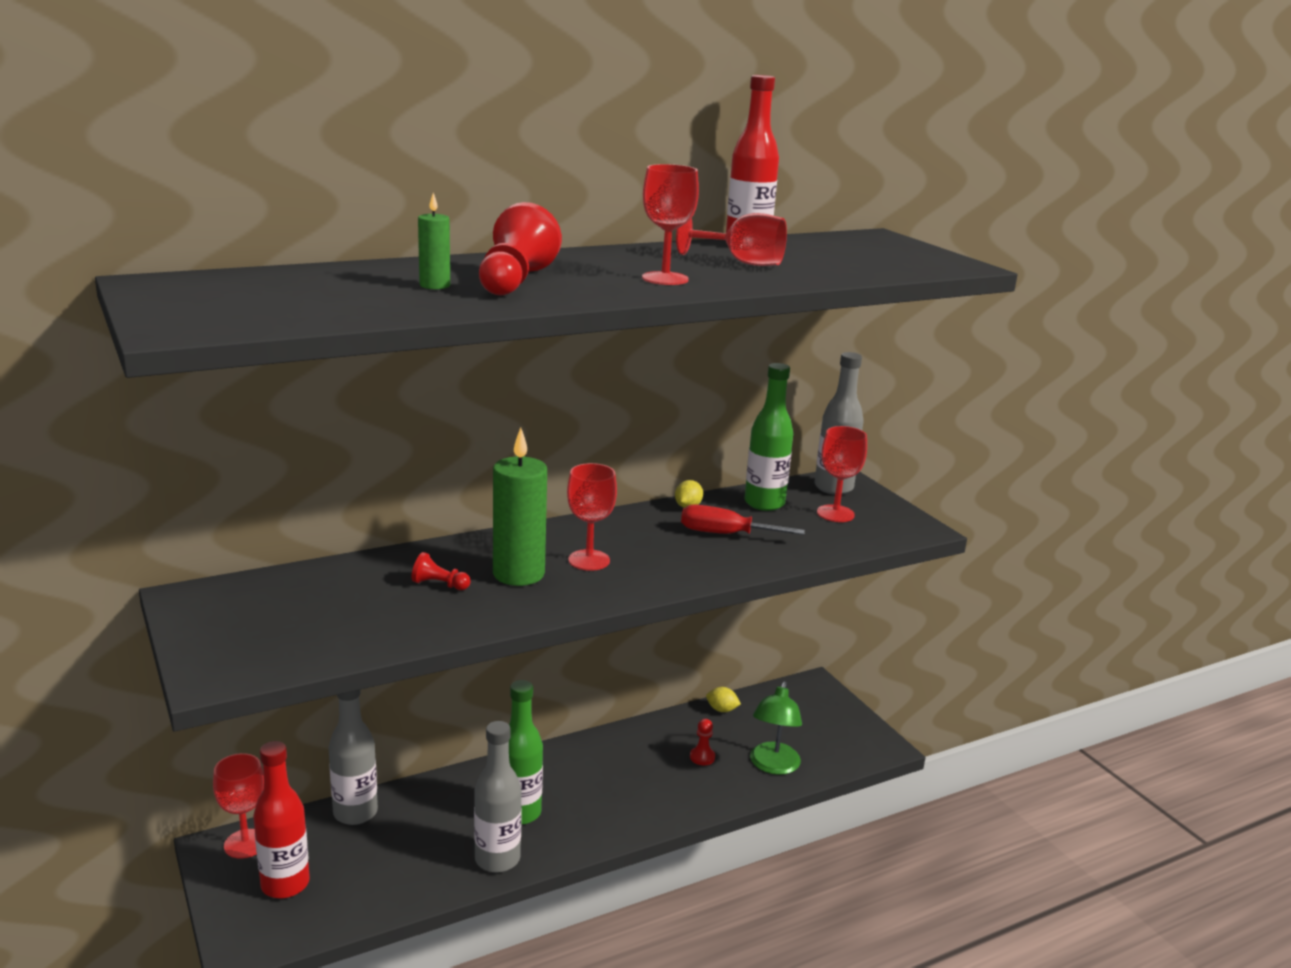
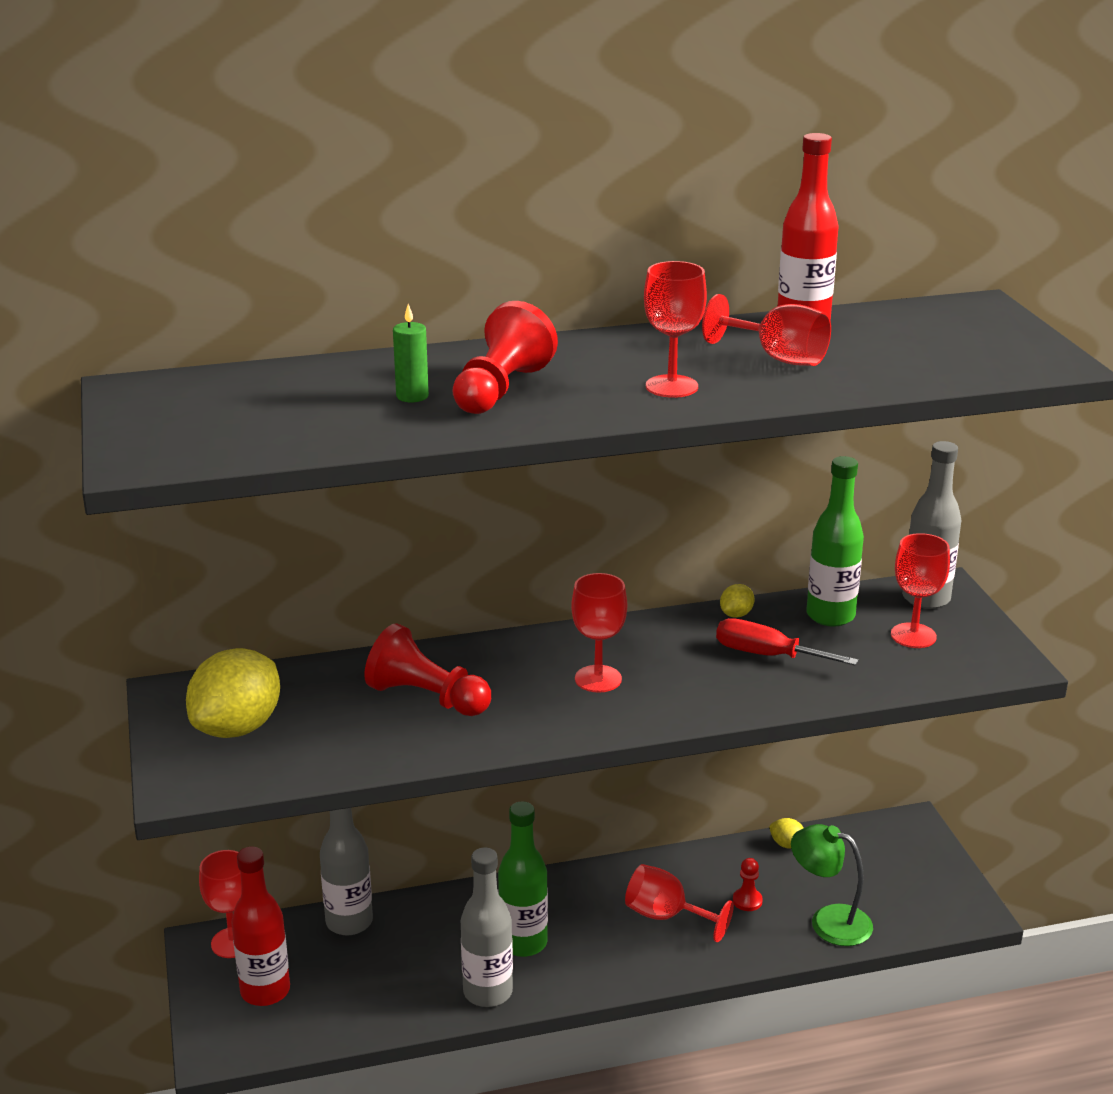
camera: 15 degrees right, 5 degrees up
red pawn [412,552,471,590] -> red pawn [364,623,491,716], size x2.04
green candle [493,428,547,586] -> none
green lamp [750,681,802,775] -> green lamp turned 90 degrees clockwise [791,824,873,946]
none -> yellow lemon [186,648,280,738]
none -> red goblet [625,864,734,942]

